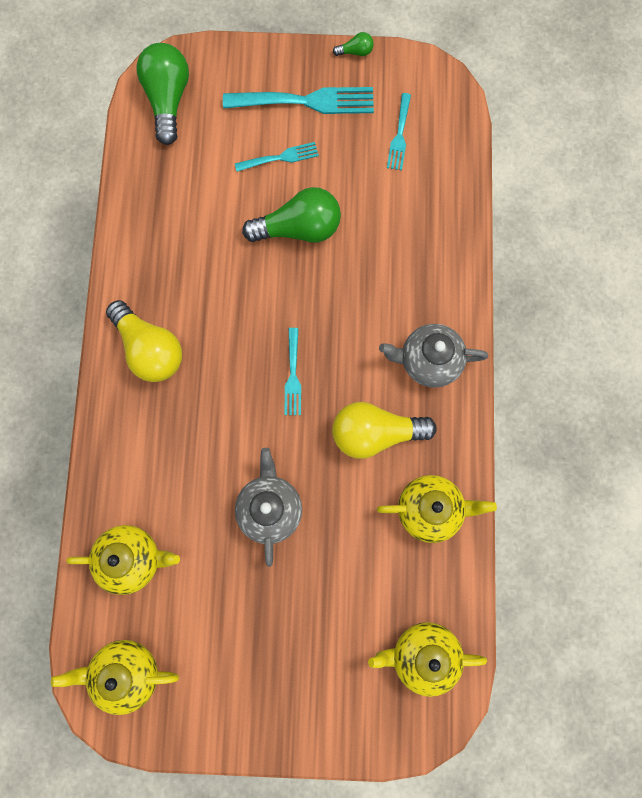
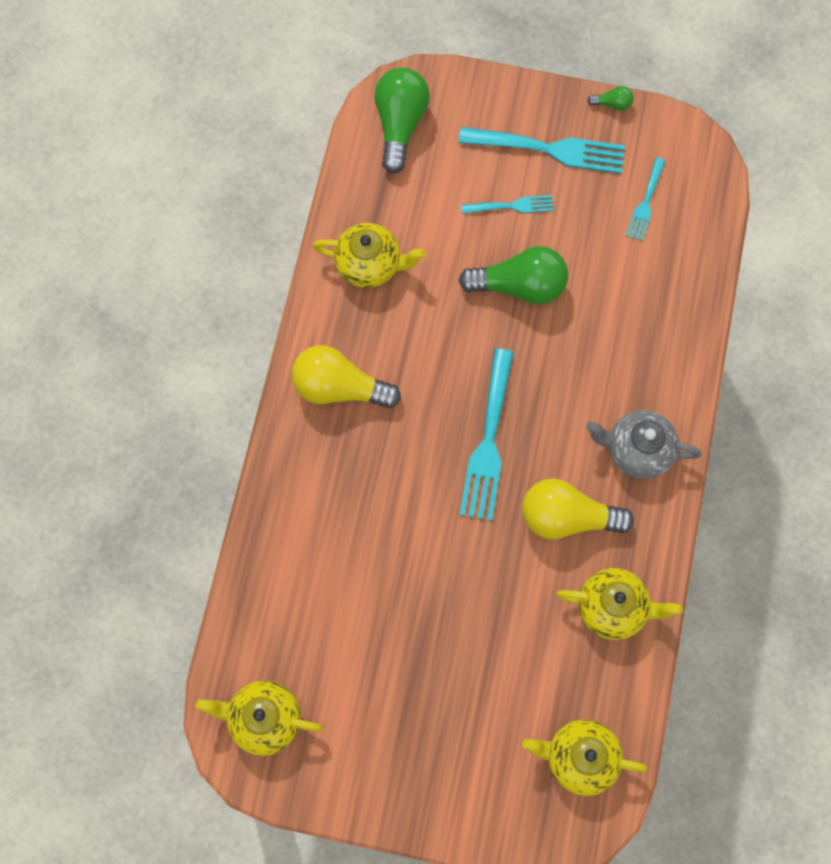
camera: 10 degrees right, 5 degrees down
yellow teapot [66,525,180,595] -> yellow teapot moved to [313,223,426,288]
yellow light bulb [106,300,182,382] -> yellow light bulb turned 135 degrees clockwise [292,345,401,408]
grey teapot [235,448,302,567] -> none
turquoise fork [284,328,301,415] -> turquoise fork [460,348,514,521], size x1.82

